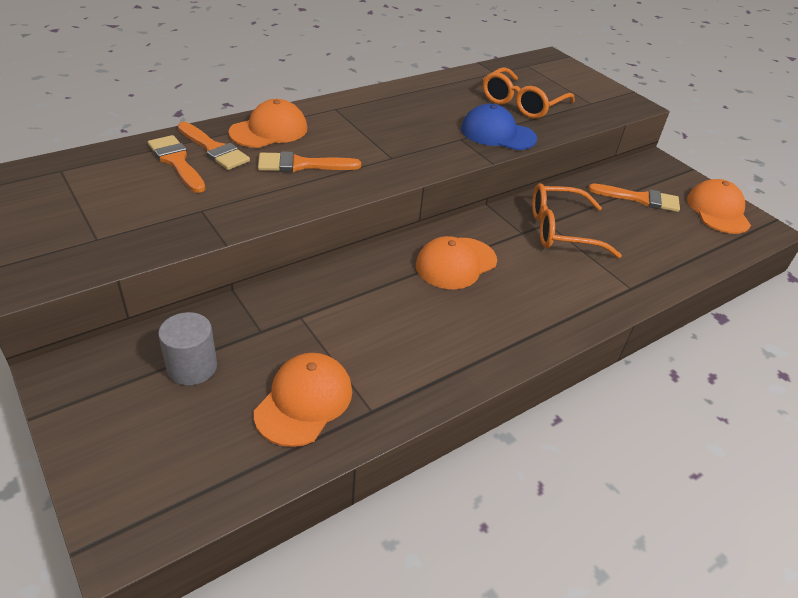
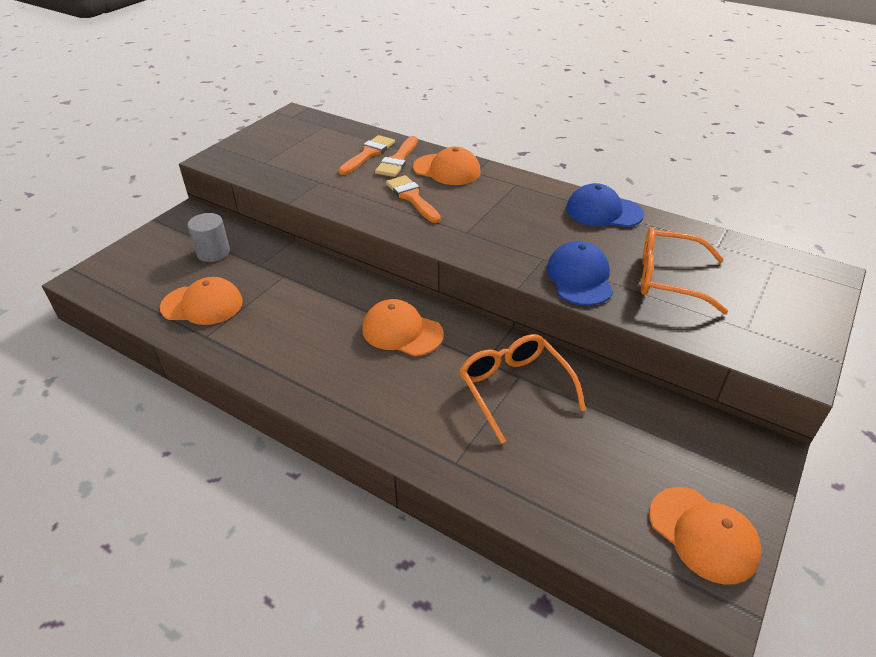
camera: 70 degrees right, 0 degrees up
orange brush [588,183,680,212] -> none
orange cap [687,179,751,234] -> orange cap turned 75 degrees clockwise [649,487,762,584]
none -> blue cap [566,183,644,227]

